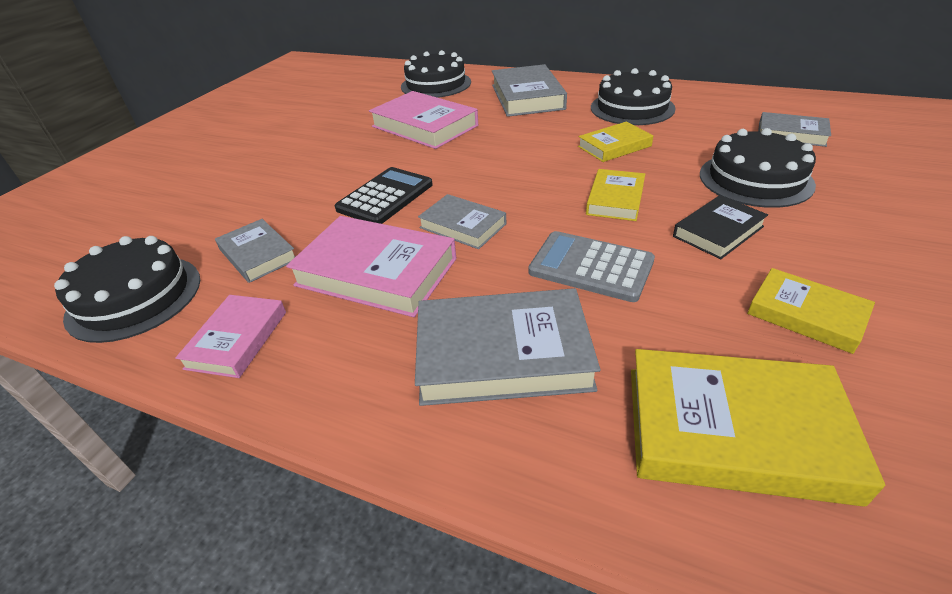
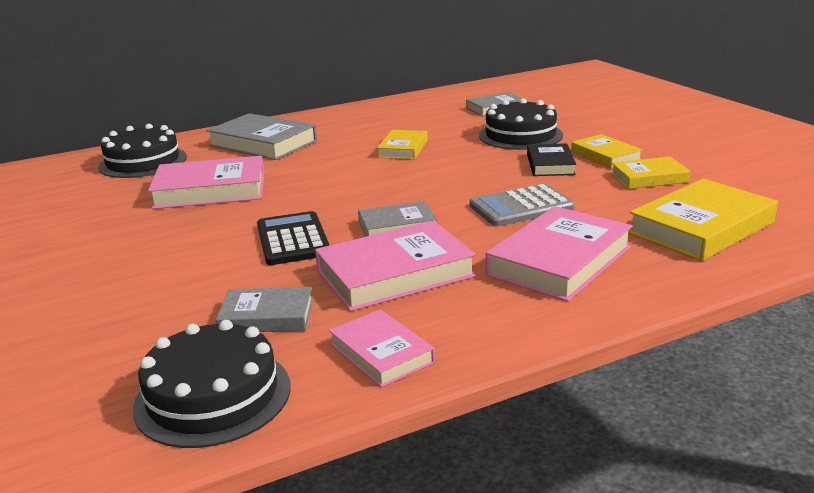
camera: 50 degrees left, 15 degrees down
grey book [415,288,601,406] -> pink book [486,206,633,301]
yellow book [586,169,645,221] -> yellow book moved to [571,134,643,169]
black cake [591,68,676,125] -> none

